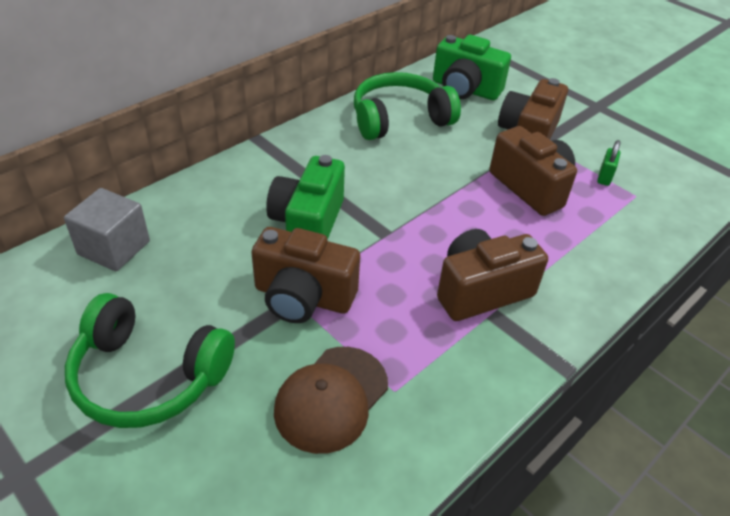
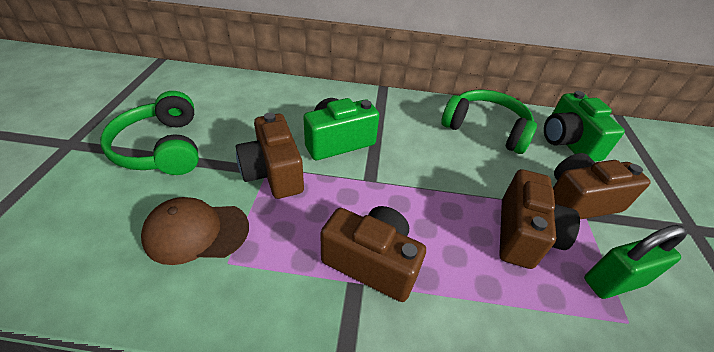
camera: 50 degrees right, 0 degrees up
grey cube [64,188,150,271] -> none
green padlock [597,140,620,186] -> green padlock [584,225,687,299], size x1.86

